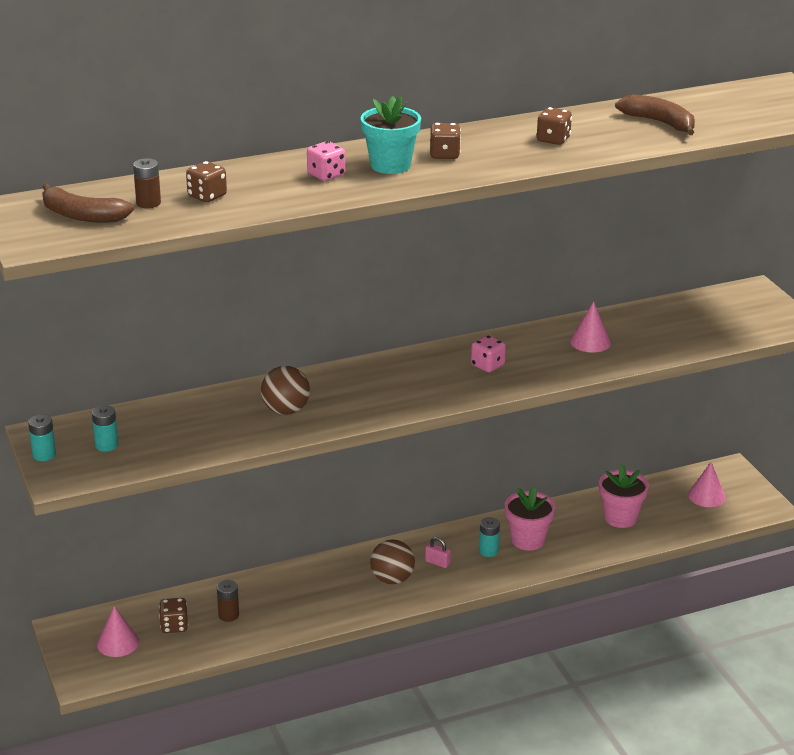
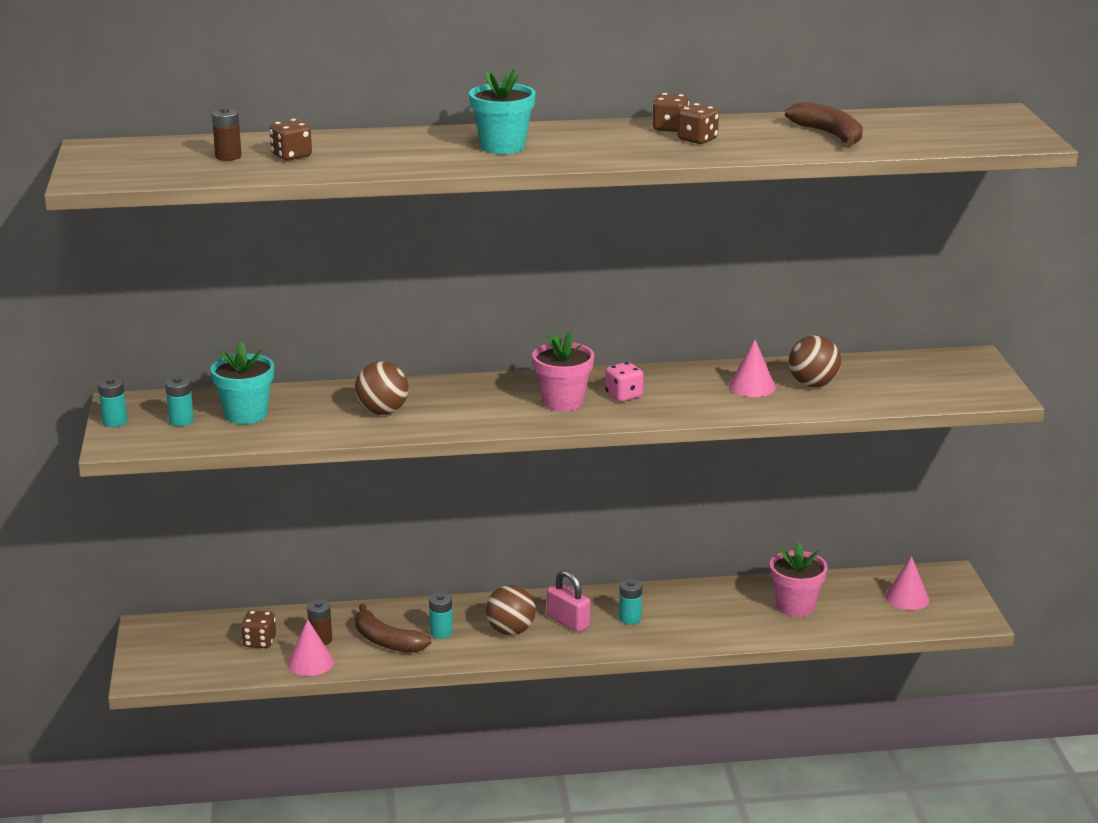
camera: 15 degrees right, 5 degrees down
brown banana [42,183,134,223] -> brown banana moved to [355,604,431,653]
pink cone [97,606,139,657] -> pink cone moved to [288,619,334,676]
pink dice [307,141,345,181] -> none
pink padlock [425,537,451,568] -> pink padlock [547,570,590,632], size x1.65
brown dice [429,123,461,159] -> brown dice moved to [652,93,689,132]
pink flower pot [505,486,556,551] -> pink flower pot moved to [532,331,594,411]
none -> turquoise flower pot [210,342,274,424]
none -> turquoise battery [429,593,453,639]
none -> brown ball [789,335,841,387]

